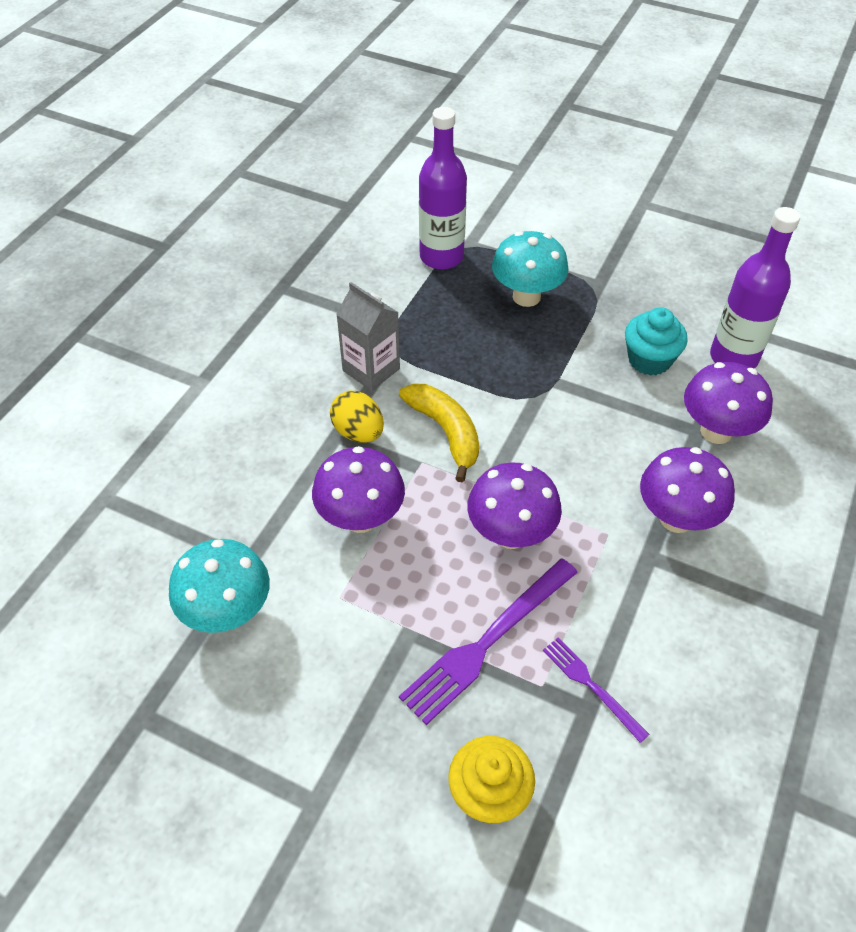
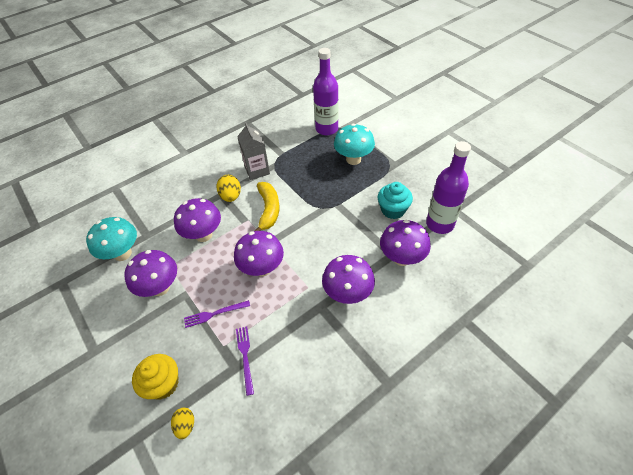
camera: 30 degrees right, 0 degrees up
purple fork [399,559,578,725] -> purple fork [184,300,250,328], size x0.56
none -> purple mushroom [124,250,177,297]
none -> yellow egg [171,408,194,439]

